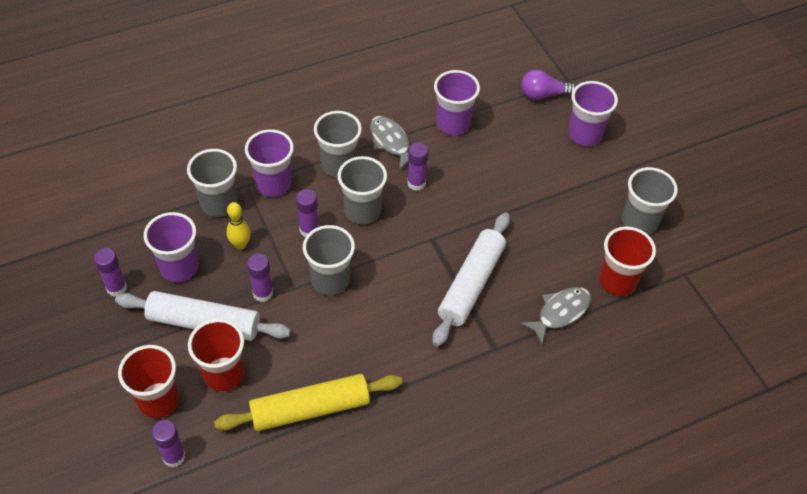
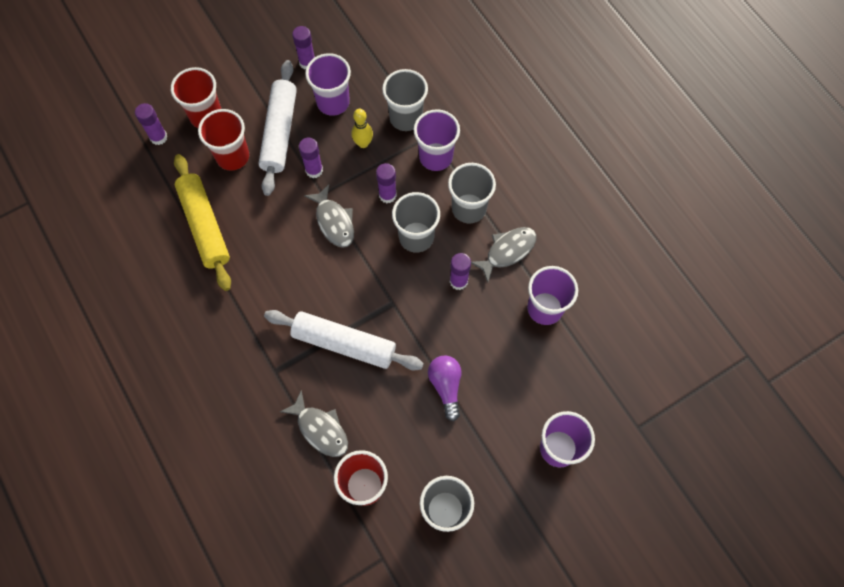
camera: 85 degrees right, 15 degrees up
grey cup [303,225,355,295] -> grey fish [304,184,354,248]
purple light bulb [521,70,576,100] -> purple light bulb moved to [428,356,462,421]

